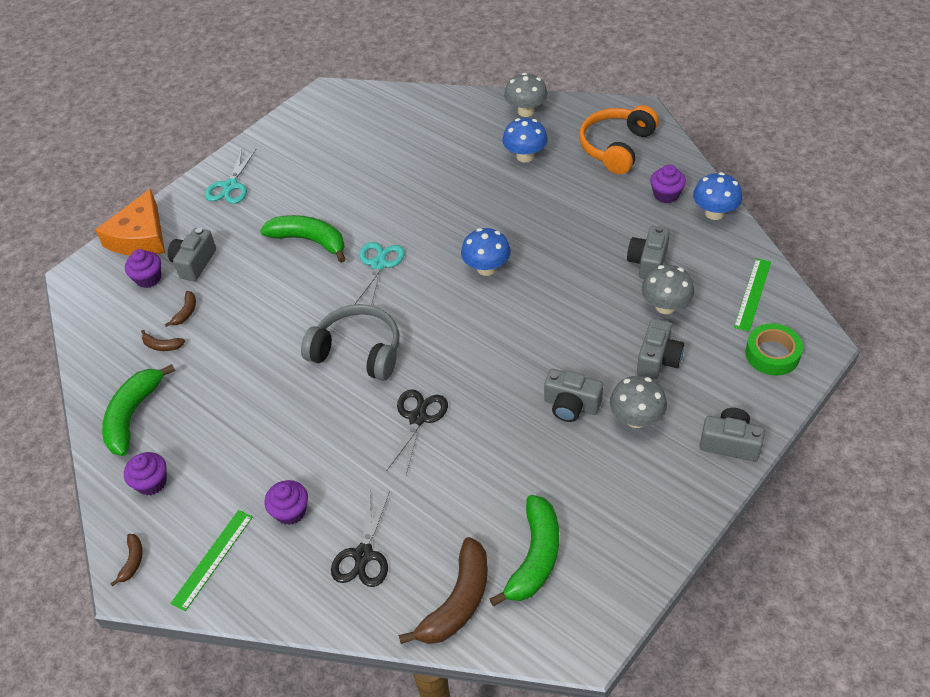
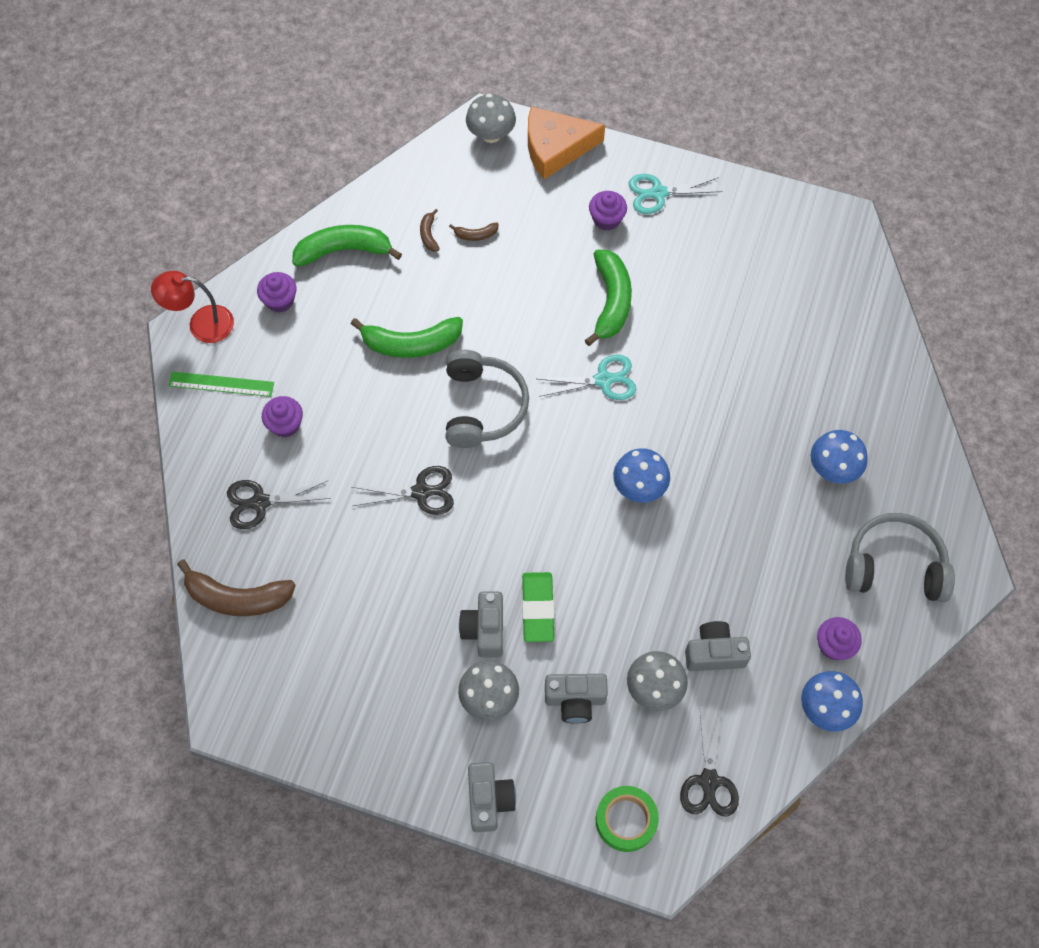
camera: 65 degrees right, 15 degrees up
brown banana [110,534,143,587] -> red lamp [151,271,234,343]
purple cupcake [125,249,161,288] -> purple cupcake moved to [589,191,627,231]
grey camera [168,228,216,281] -> none
green banana [489,495,559,606] -> green banana moved to [351,317,463,358]
grey mushroom [504,73,548,117] -> grey mushroom moved to [466,94,516,143]
orange headphones [579,105,659,174] -> grey headphones [845,513,955,602]
green ruler [734,258,771,332] -> black scissors [680,708,739,817]
none -> green eraser [522,572,554,642]

